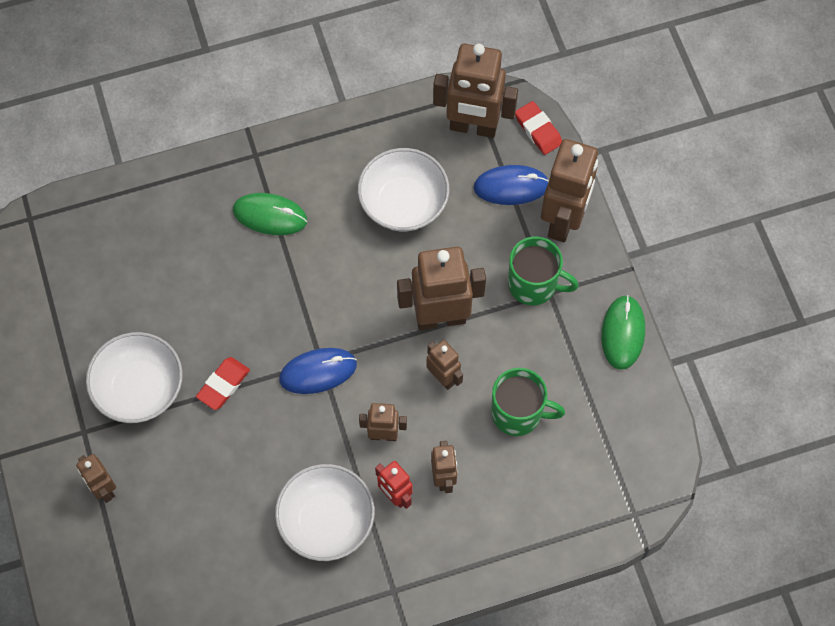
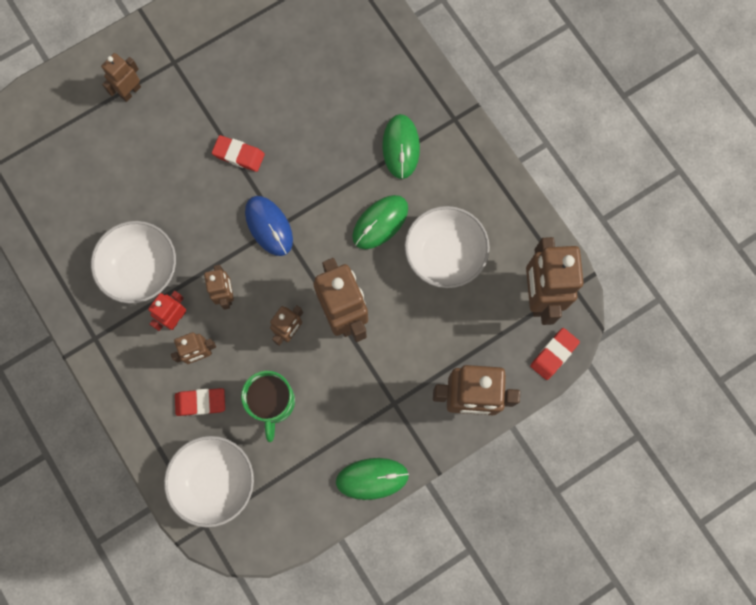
camera: 75 degrees right, 10 degrees up
white bowl [86,332,183,423] -> white bowl moved to [164,436,254,528]
blue mouse [474,165,549,205] -> none
green mug [508,236,579,305] -> none
none -> red eraser [175,388,225,416]
none -> green mouse [352,195,408,249]

